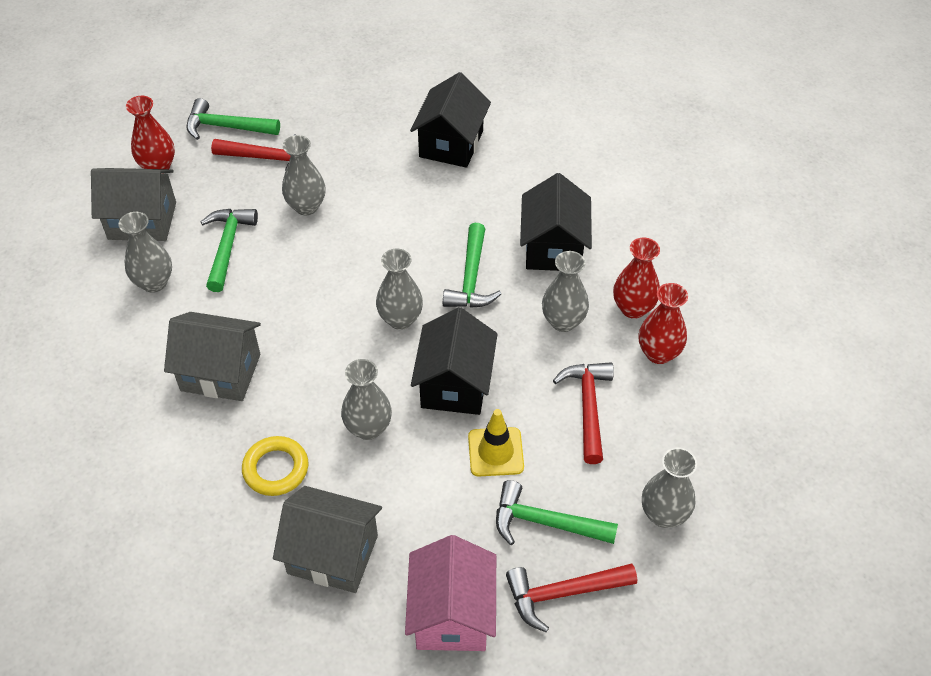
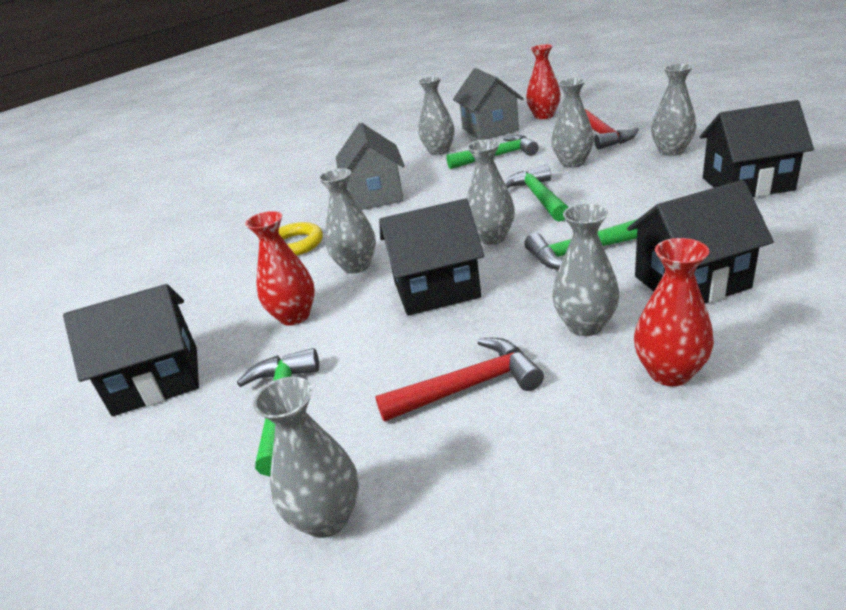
camera: 75 degrees right, 20 degrees down
green hammer [186,98,280,140] -> green hammer moved to [504,165,569,222]
grey house [273,486,382,593] -> none
pink house [405,535,496,651] -> black house [63,284,199,416]
yellow traffic cone [468,409,524,476] -> none
red hammer [506,563,637,632] -> none
red vase [639,283,688,364] -> red vase moved to [245,211,315,326]
none -> grey vase [651,63,696,156]

